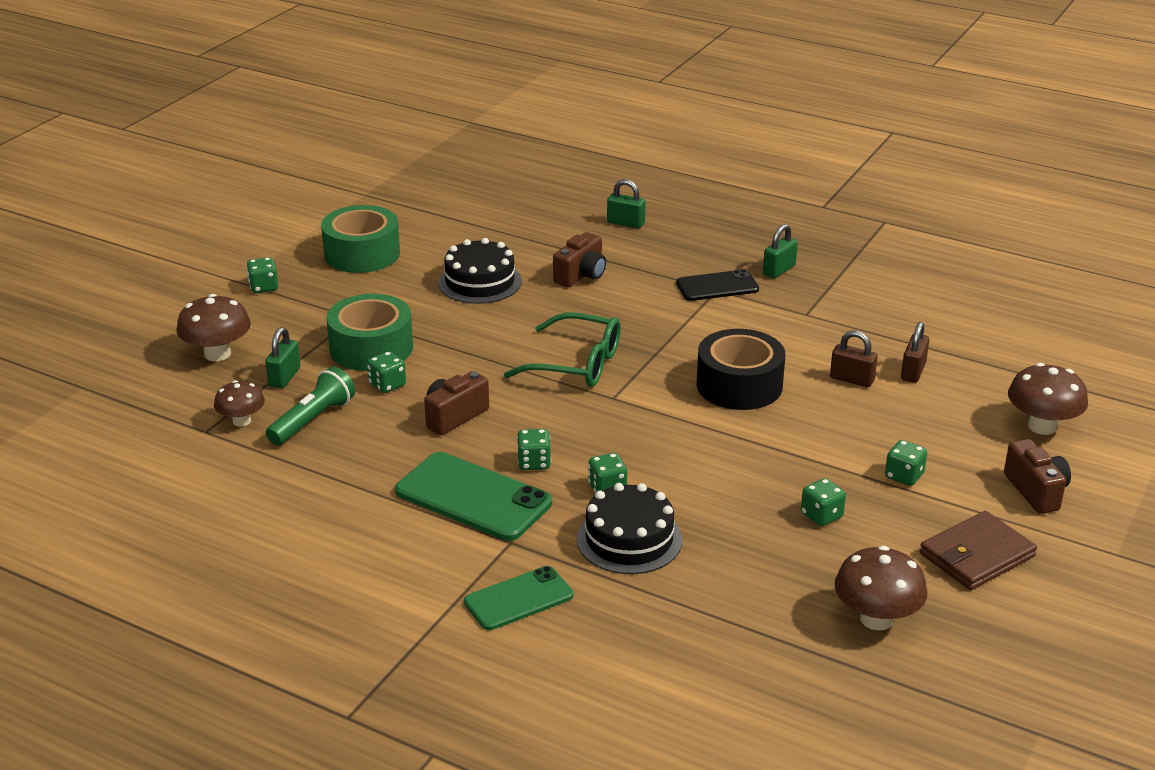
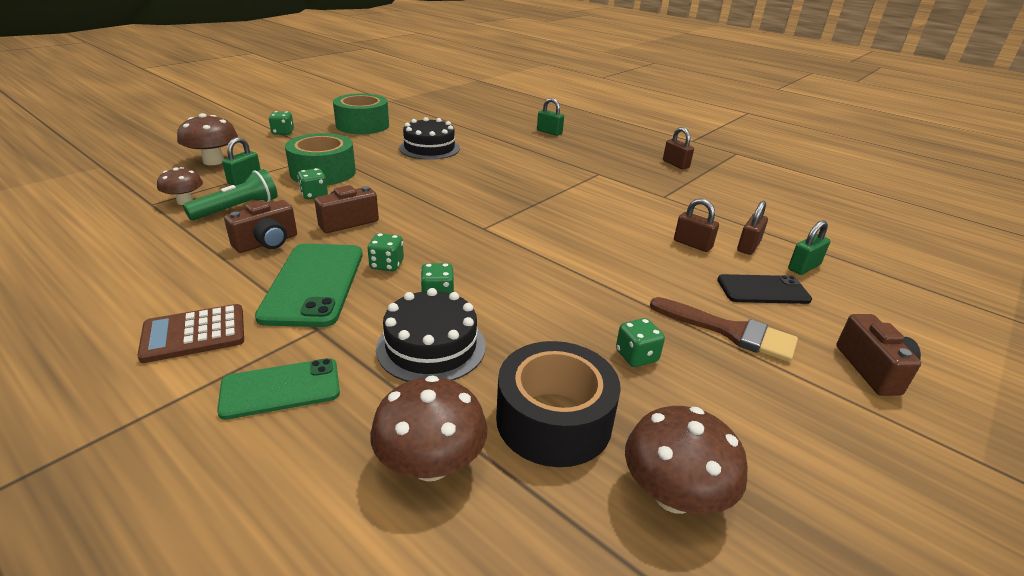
camera: 10 degrees right, 0 degrees up
green phone [395,452,552,541] -> green phone turned 45 degrees clockwise [255,244,363,327]
green glasses [504,312,621,387] -> none
brown camera [553,232,606,287] -> brown camera moved to [224,200,297,253]
black phone [676,269,759,301] -> black phone moved to [717,274,812,304]
black tape [697,329,785,410] -> black tape moved to [496,341,621,467]
green padlock [763,224,798,278] -> green padlock moved to [788,220,830,275]
green dice [885,440,927,486] -> brown brush [650,297,798,362]
brown wallet [920,511,1037,590] -> none
brown mushroom [1008,363,1088,435] -> brown mushroom moved to [370,375,487,481]
none -> brown calculator [137,304,244,363]
none -> brown padlock [663,127,694,169]

